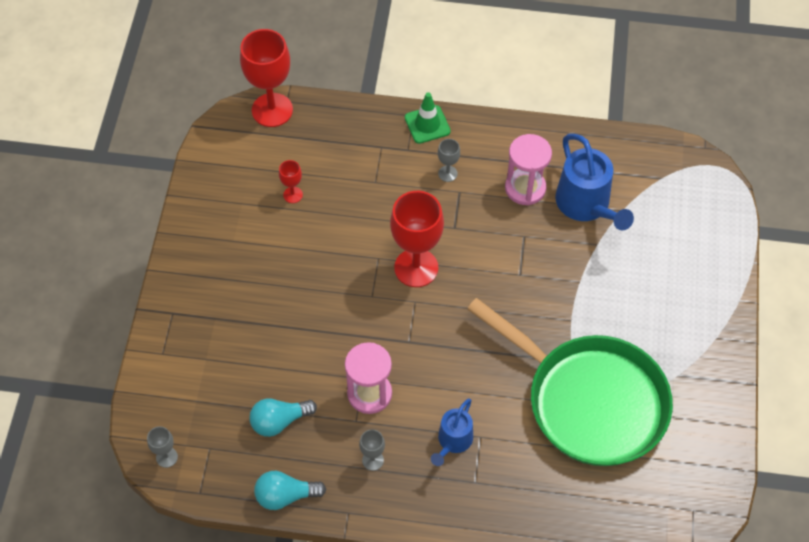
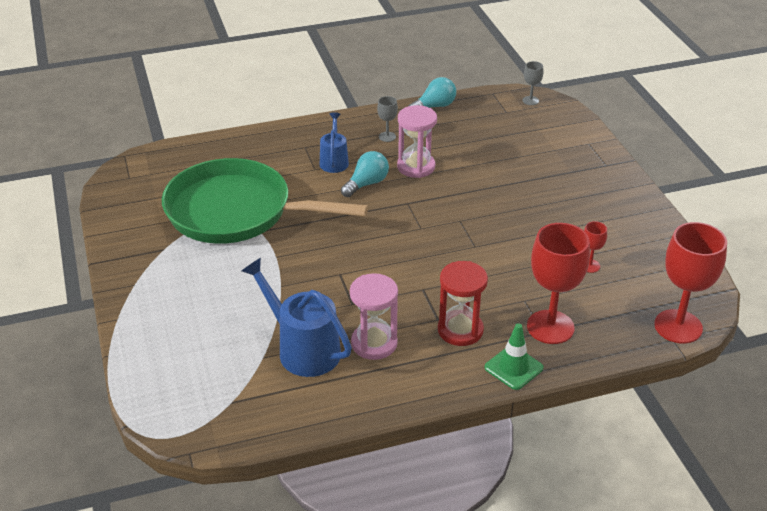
camera: 155 degrees right, 20 degrees down
turquoise light bulb [249,399,317,437] -> turquoise light bulb moved to [341,151,389,197]
red goblet [390,191,444,287] -> red goblet moved to [527,223,590,344]
grey goblet [438,139,460,182] -> red hourglass [438,261,488,346]

